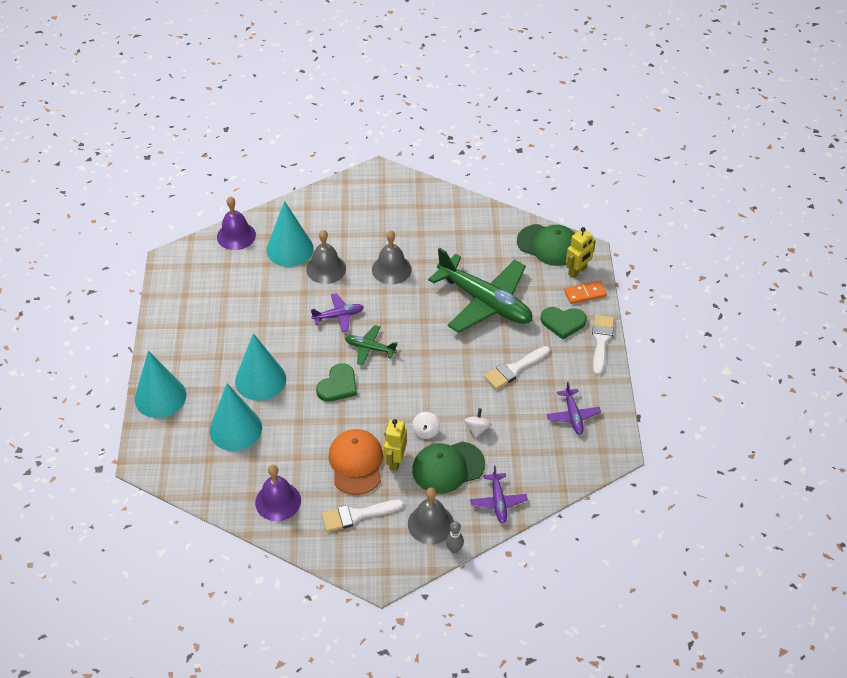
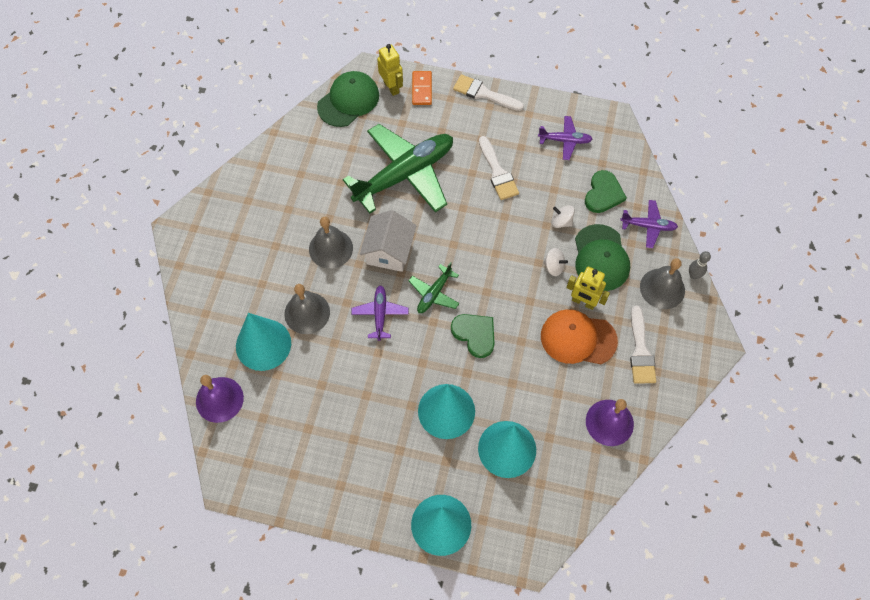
camera: 75 degrees left, 15 degrees up
green heart [541,307,587,339] -> green heart moved to [585,170,627,213]
none -> white house [360,210,417,272]

